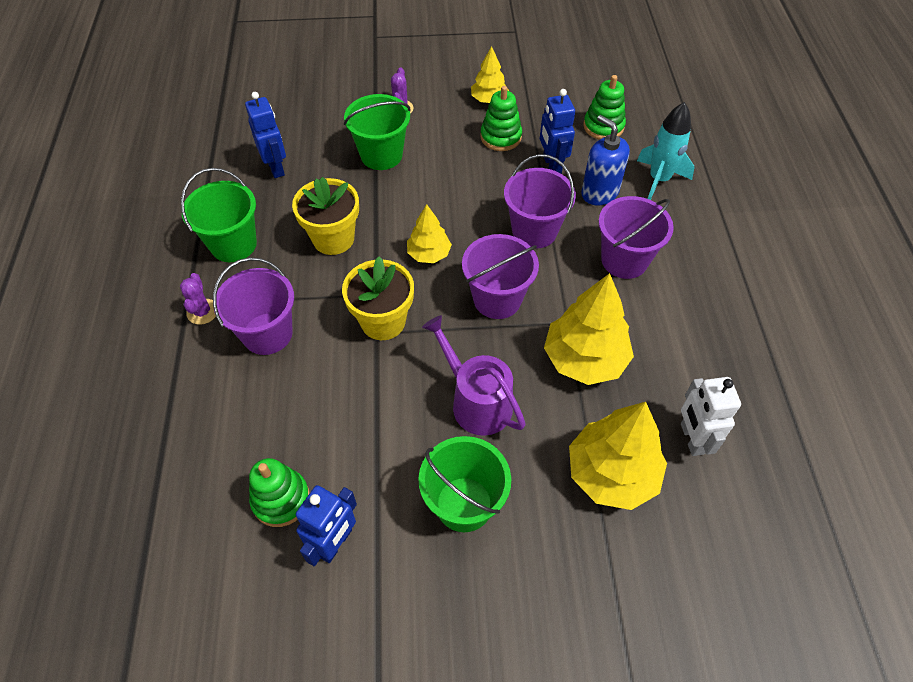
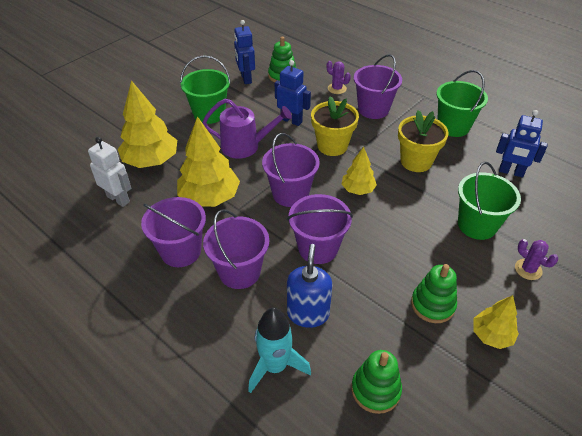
camera: 135 degrees right, 10 degrees down
purple cactus [180,273,216,325] -> purple cactus moved to [327,61,351,94]
blue robot [540,89,575,174] -> blue robot moved to [275,60,311,126]
blue soap dispenser [581,115,630,205] -> blue soap dispenser turned 90 degrees counterclockwise [287,244,332,328]
none -> purple bucket [141,197,206,267]

